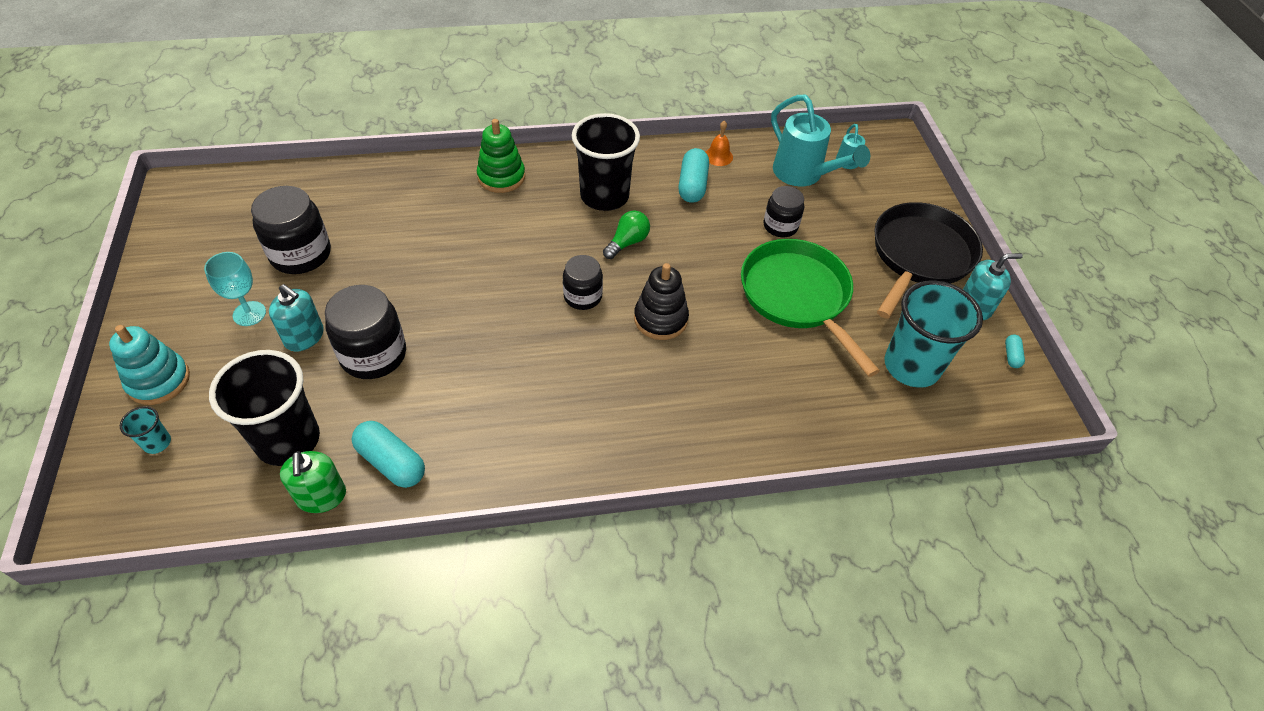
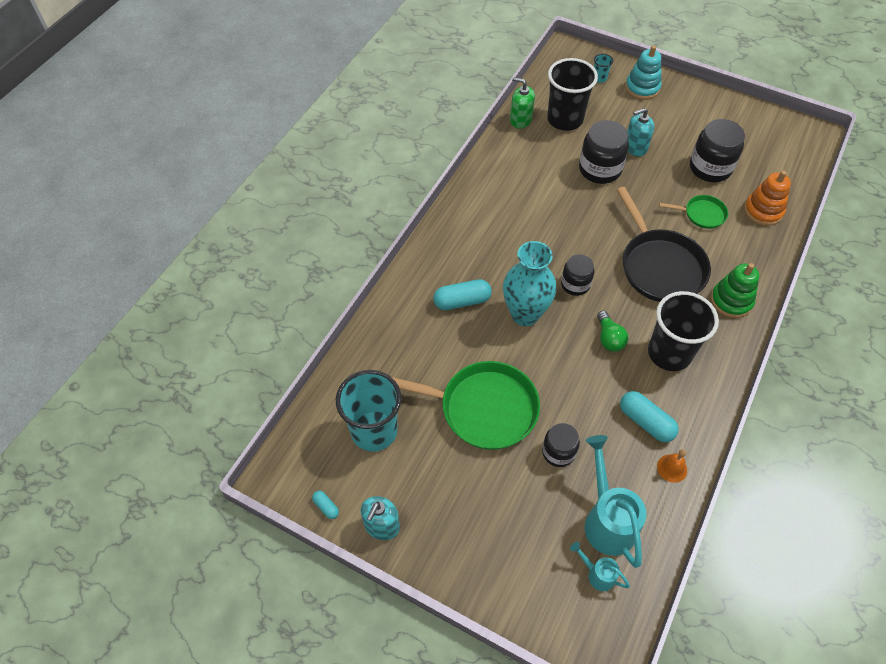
camera: 130 degrees right, 5 degrees up
turquoise goblet [204,252,266,326] -> none
turquoise capsule [351,421,425,488] -> turquoise capsule moved to [433,279,492,310]
black stacking toy [634,263,689,340] -> turquoise vase [503,241,556,326]
turquoise watering can [771,94,870,187] -> turquoise watering can turned 75 degrees clockwise [585,435,647,568]
black pan [874,202,983,319] -> black pan moved to [617,187,711,302]
none -> green pan [659,195,728,229]
none -> orange stacking toy [744,171,791,226]

